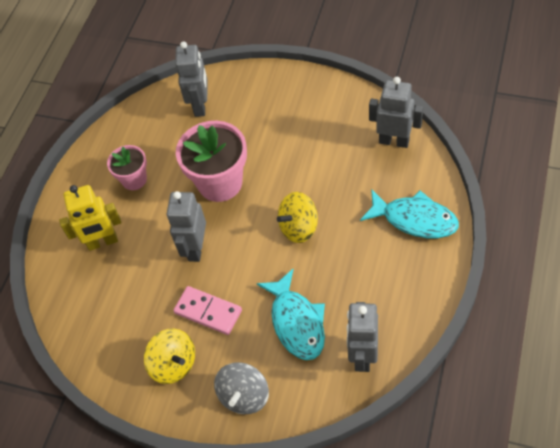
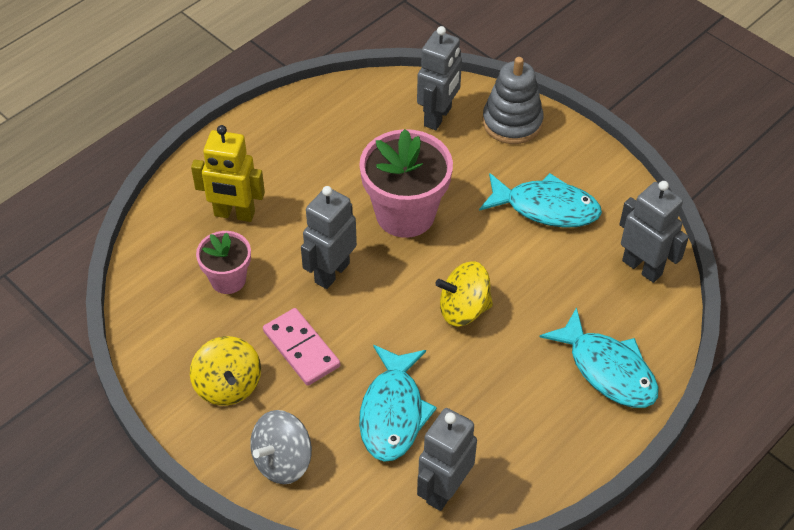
camera: 20 degrees right, 5 degrees down
pink flower pot [107,145,147,190] -> pink flower pot moved to [196,231,251,294]
none -> turquoise fish [479,173,602,228]
none -> grey stacking toy [482,57,544,144]

